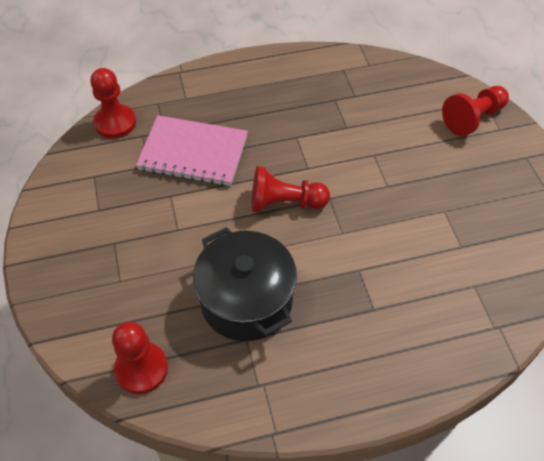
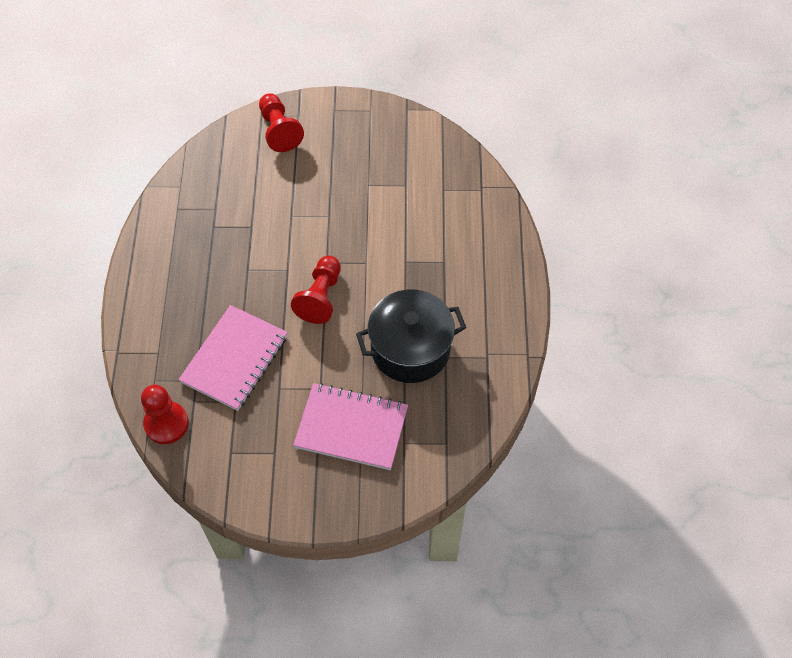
camera: 75 degrees left, 5 degrees up
red pawn [112,321,168,394] -> none
none -> pink notebook [293,383,408,470]

